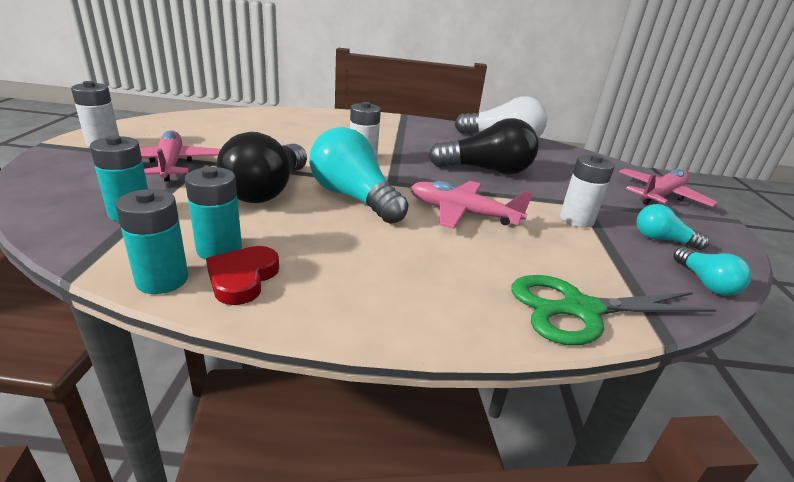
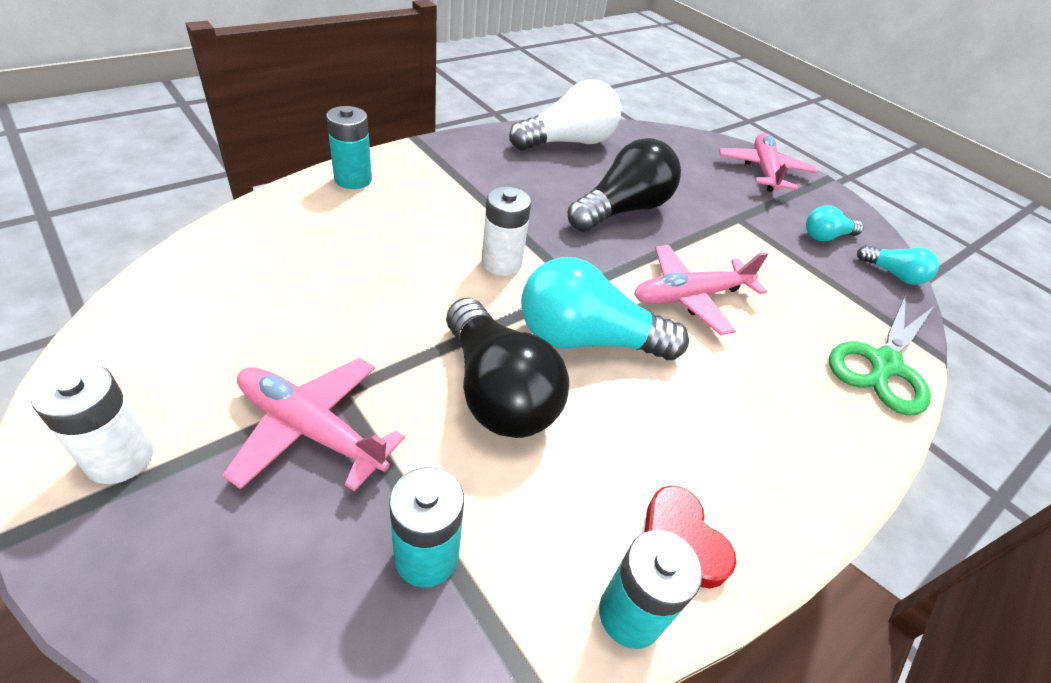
camera: 45 degrees left, 15 degrees up
turquoise battery [185,167,242,260] -> turquoise battery moved to [326,106,372,189]
white battery [560,154,615,228] -> none

